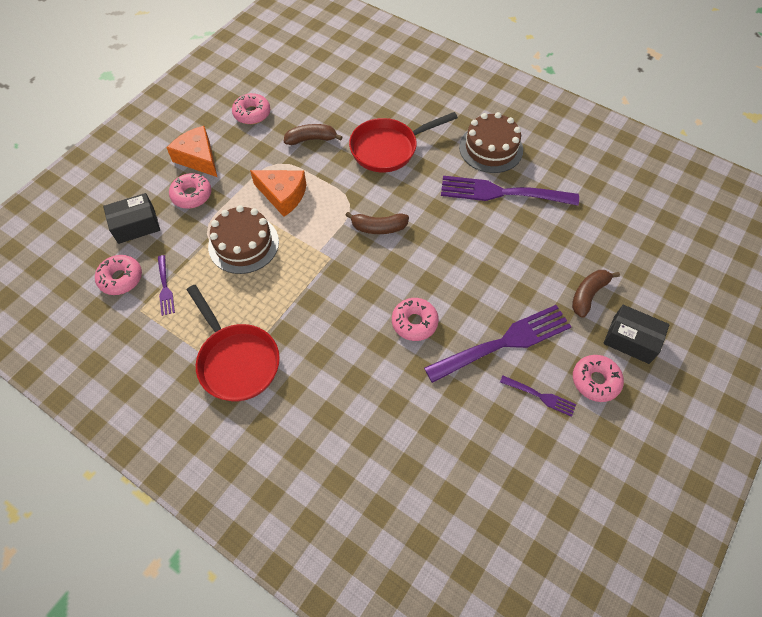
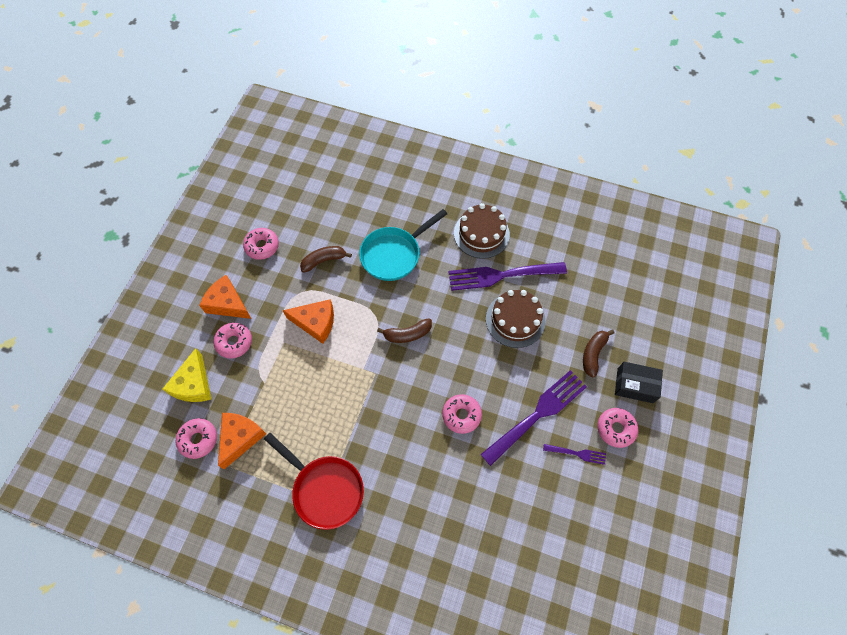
camera: 15 degrees left, 5 degrees up
black box [103,193,160,244] -> yellow cheese [162,348,211,402]
purple fork [158,255,175,316] -> orange cheese [218,413,266,469]
brown cake [208,205,279,274] -> brown cake moved to [486,290,546,348]
red pan [349,112,458,172] -> turquoise pan [359,209,447,281]

